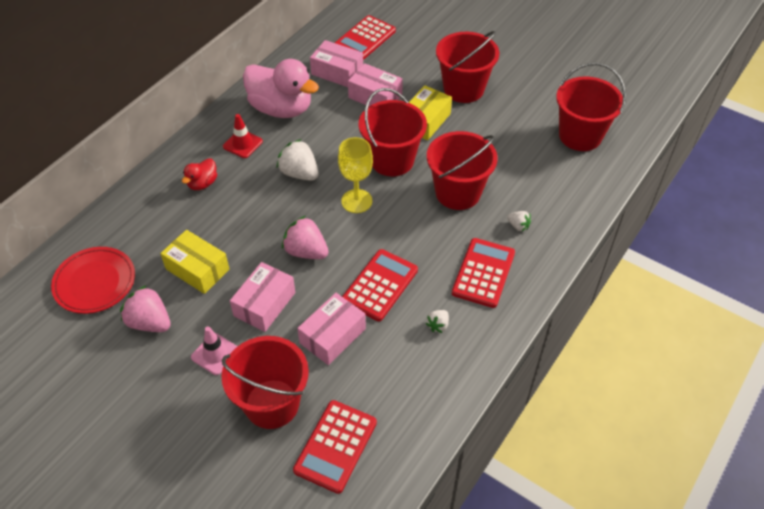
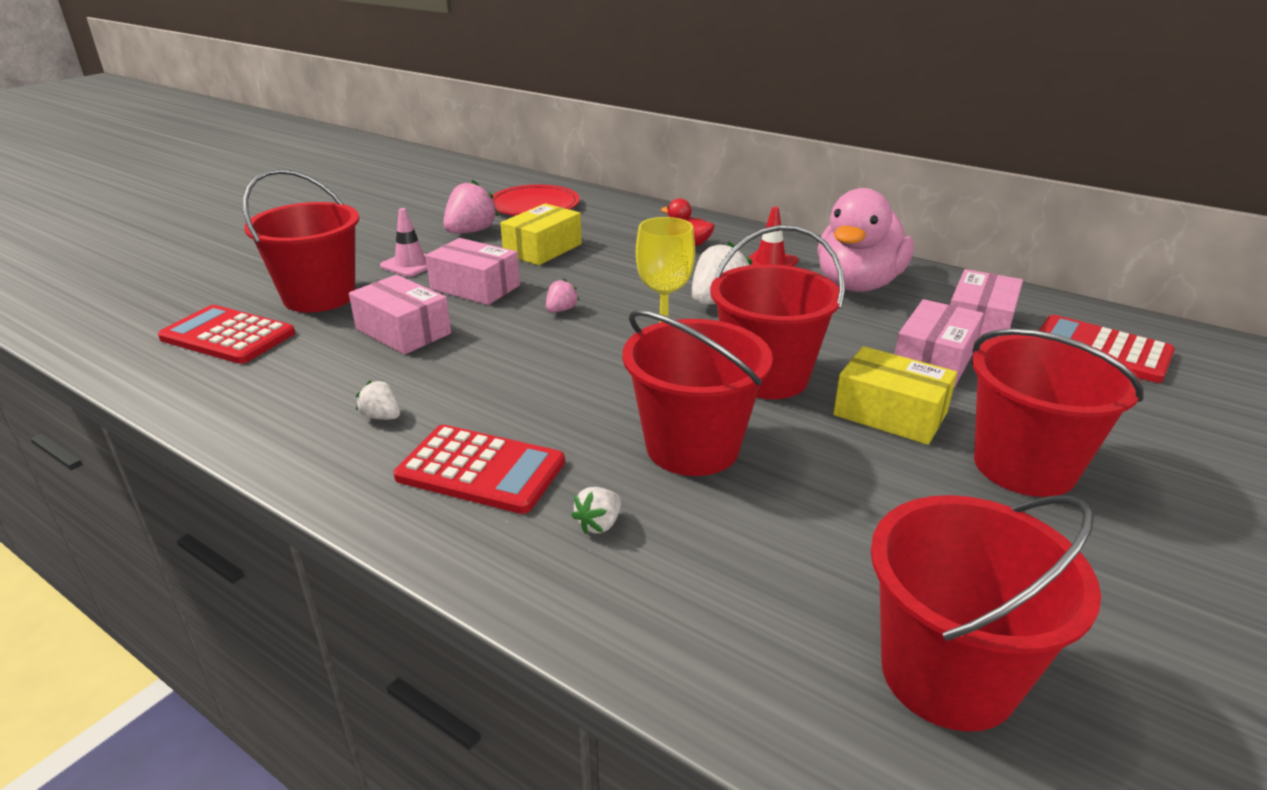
camera: 90 degrees right, 20 degrees down
pink strawberry [282,216,329,259] -> pink strawberry [546,278,579,313], size x0.52
red calculator [342,249,418,321] -> none

